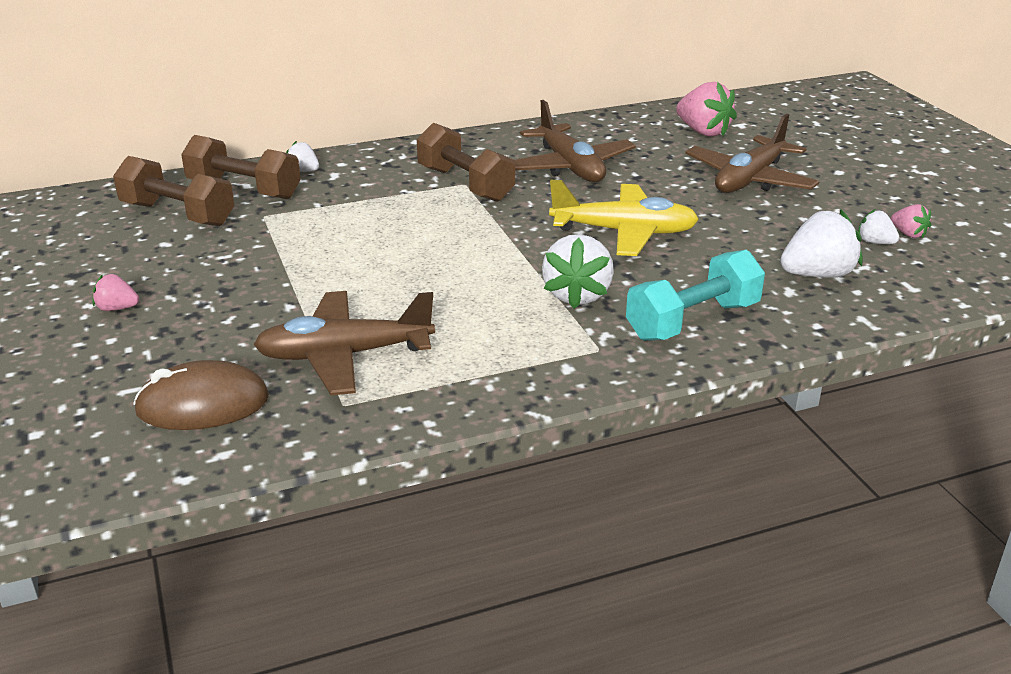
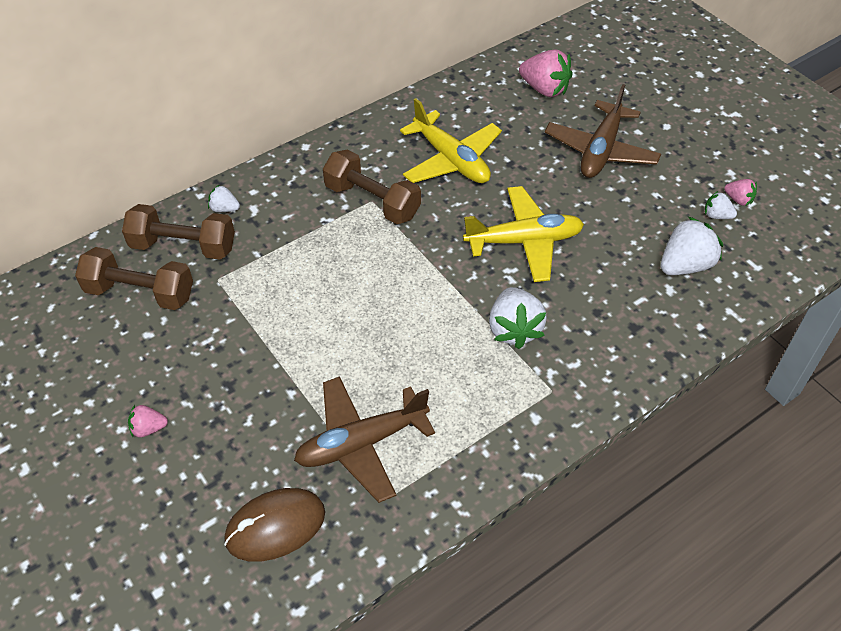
camera: 15 degrees left, 20 degrees up
brown plane [515,100,636,182] -> yellow plane [400,98,502,183]
turquoise dumbbell [626,250,765,341] -> none

